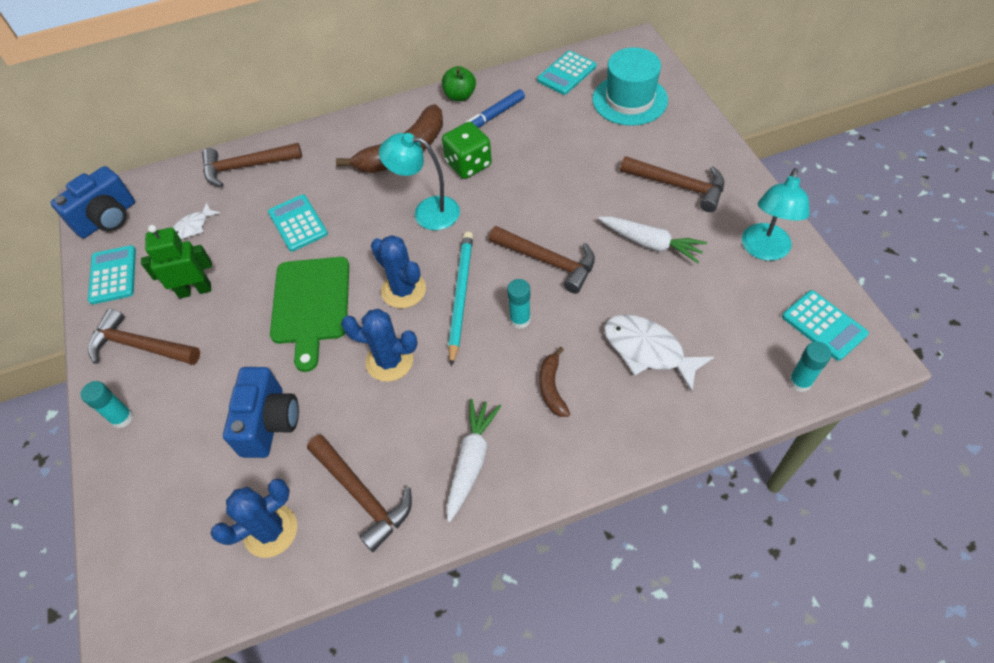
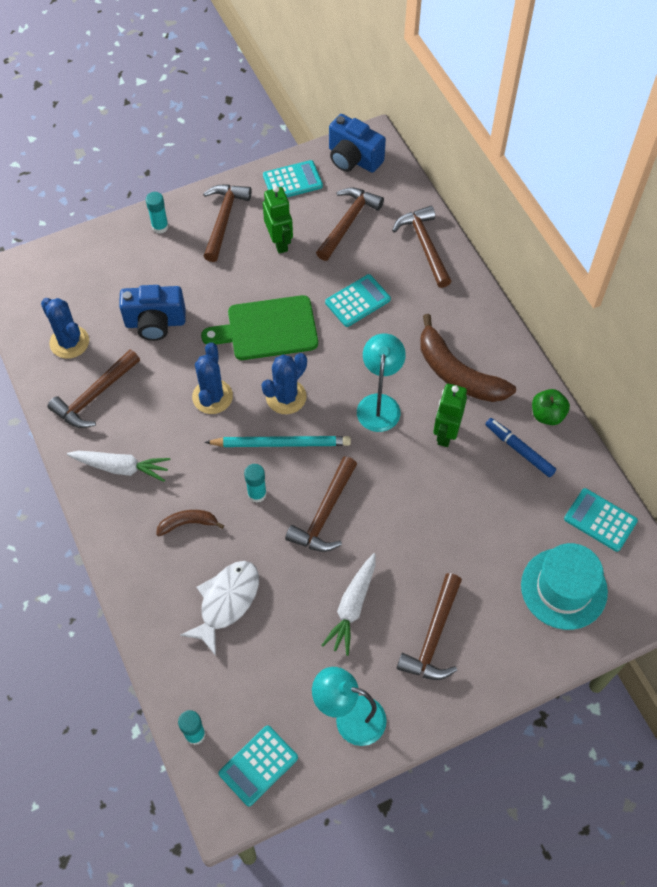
camera: 80 degrees right, 5 degrees up
white fish [172,202,220,240] -> brown hammer [316,187,384,261]
green dice [442,122,492,179] -> green robot [433,384,467,447]

